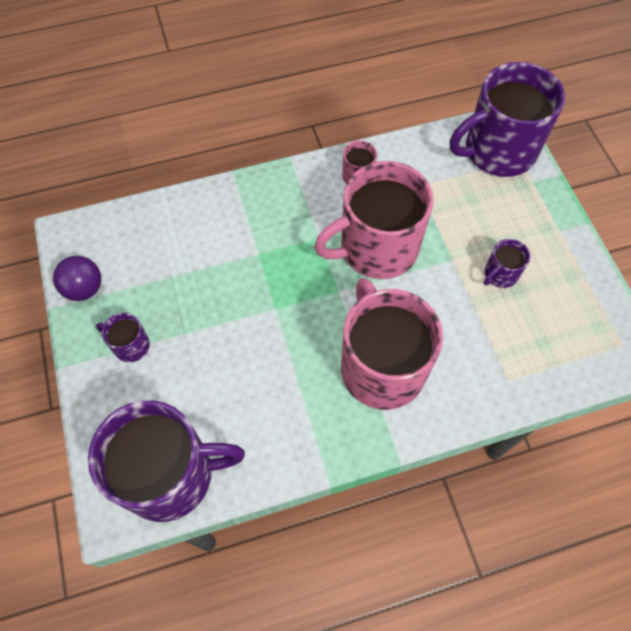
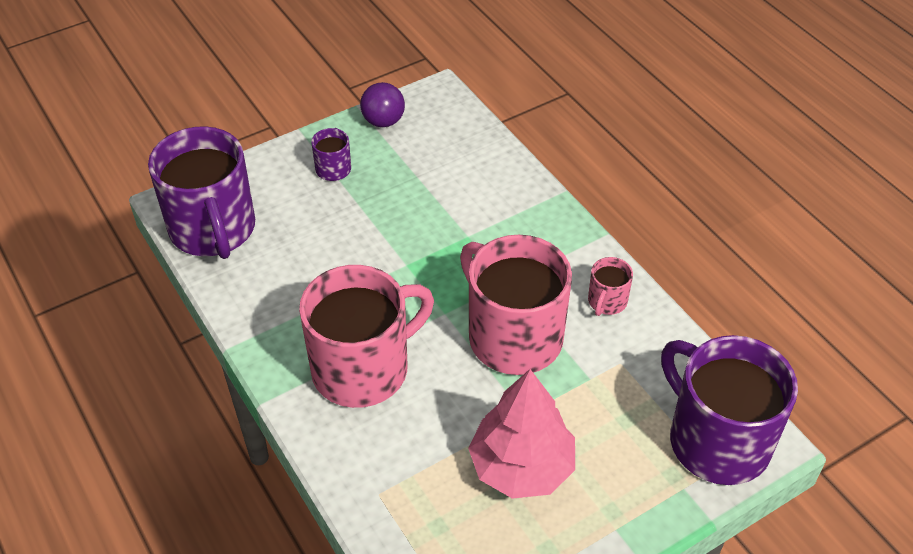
camera: 75 degrees right, 15 degrees down
purple mug [484,239,530,288] -> pink tree [468,369,575,499]

